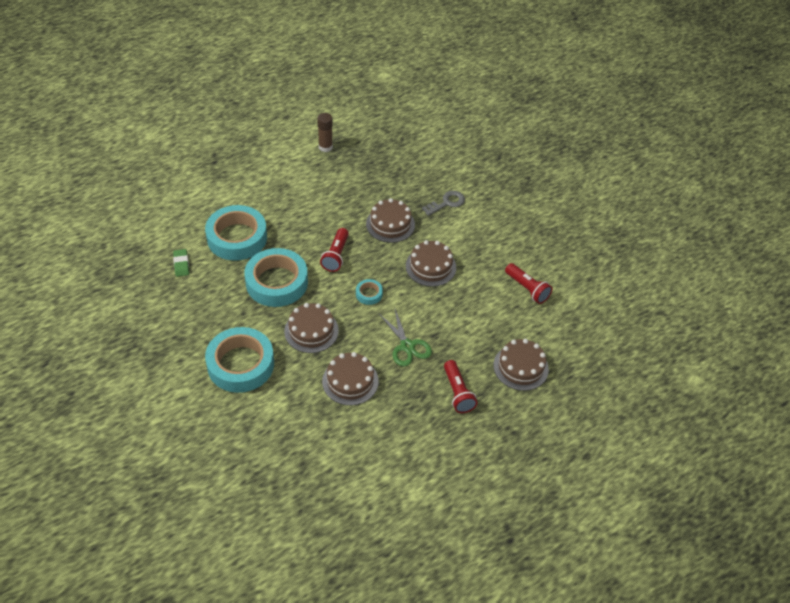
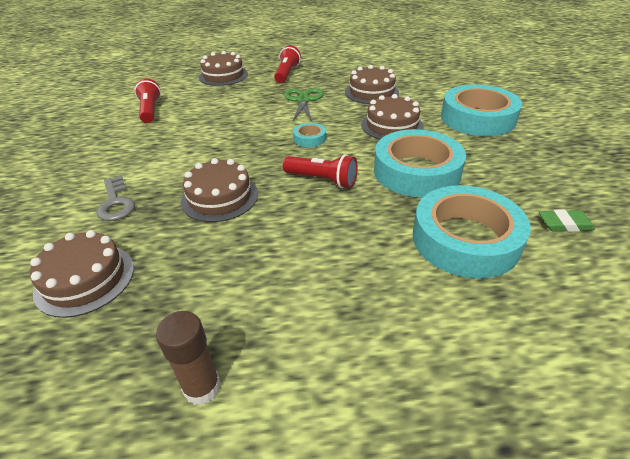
camera: 150 degrees left, 10 degrees down
green eraser [173,249,189,277] -> green eraser turned 75 degrees clockwise [539,209,595,232]
red flashlight [320,228,349,272] -> red flashlight turned 75 degrees clockwise [283,154,358,188]
brown cake [406,240,456,287] -> brown cake moved to [30,230,134,318]
grey key [422,191,465,216] -> grey key turned 105 degrees counterclockwise [96,176,135,221]

